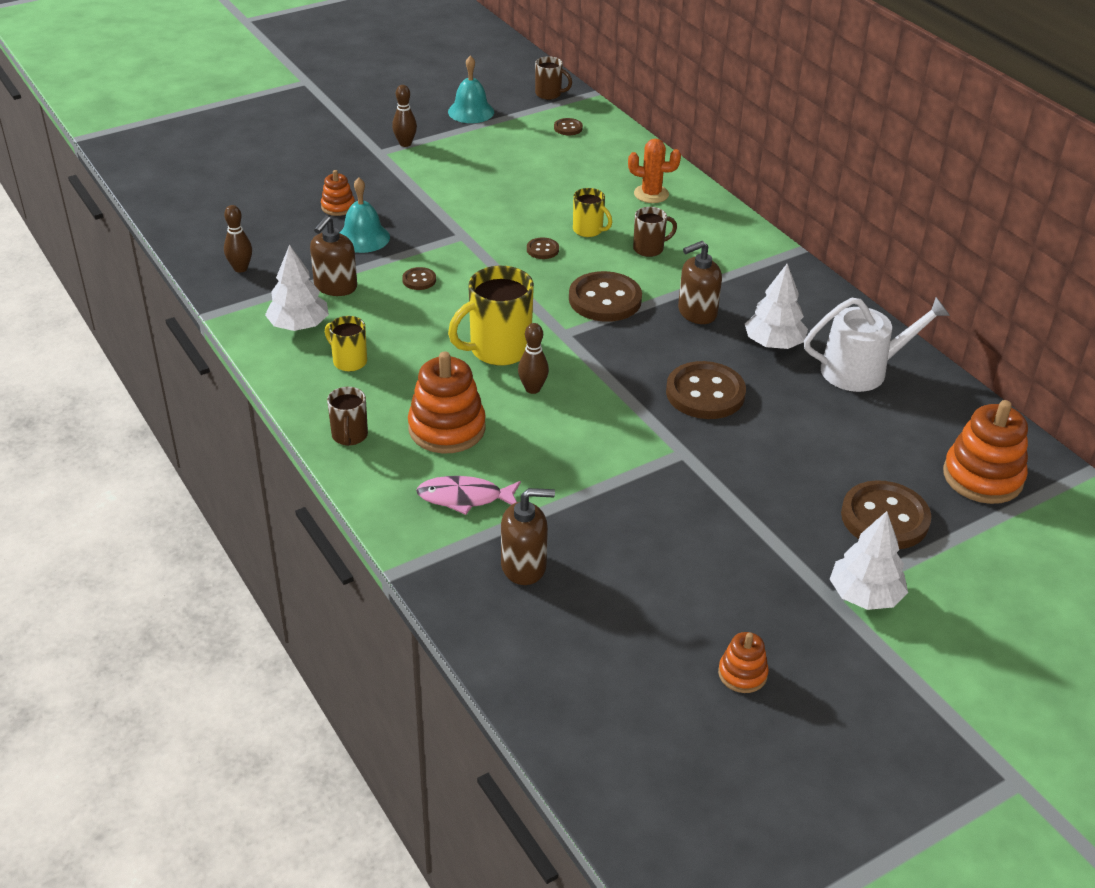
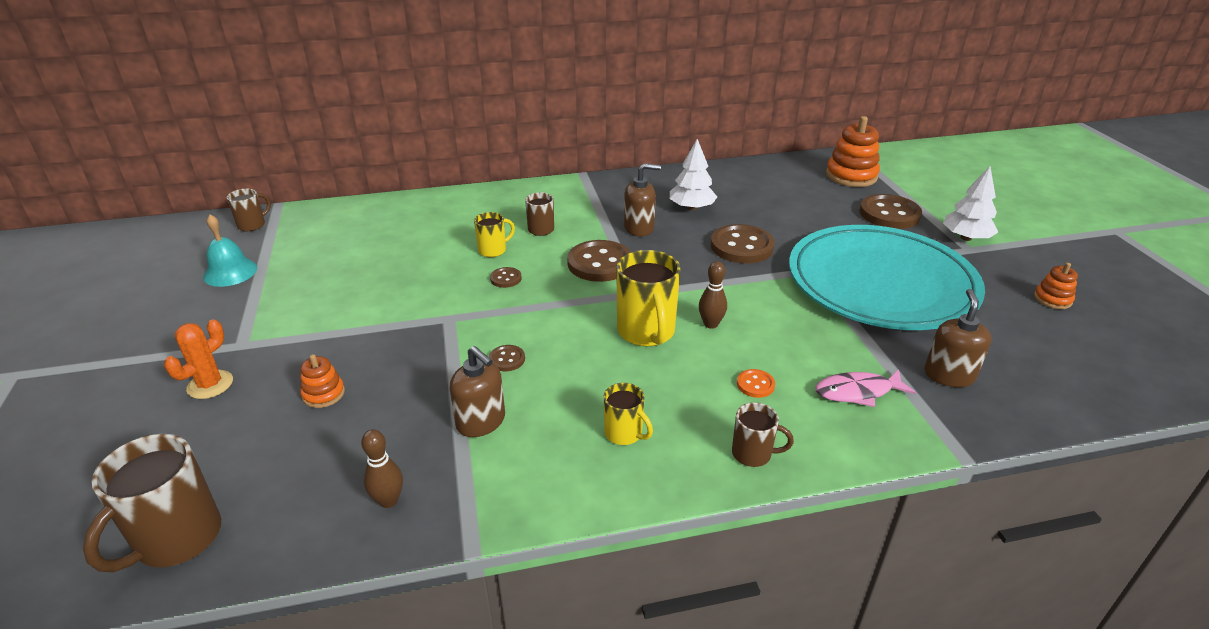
camera: 70 degrees left, 5 degrees down
white tree [265,244,329,331] -> none
yellow mug [325,316,367,372] -> yellow mug turned 105 degrees counterclockwise [604,383,653,445]
turquoise bell [340,177,390,253] -> none
brown bowling pin [392,85,417,147] -> none
orange stacking toy [408,351,486,454] -> orange button [737,369,775,398]
pink fish [416,476,521,515] -> pink fish turned 60 degrees clockwise [815,370,916,407]
brown button [554,118,583,135] -> none
orange cactus [628,138,681,203] -> orange cactus moved to [164,319,233,399]
brown soap dispenser [678,241,722,324] -> brown soap dispenser turned 90 degrees counterclockwise [624,163,661,236]
white watering can [804,297,950,392] -> none
none -> brown mug [83,434,221,572]
none -> turquoise plate [789,225,985,330]

